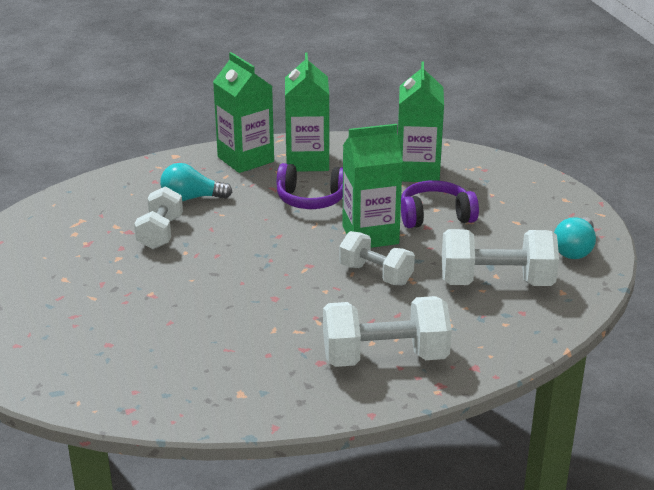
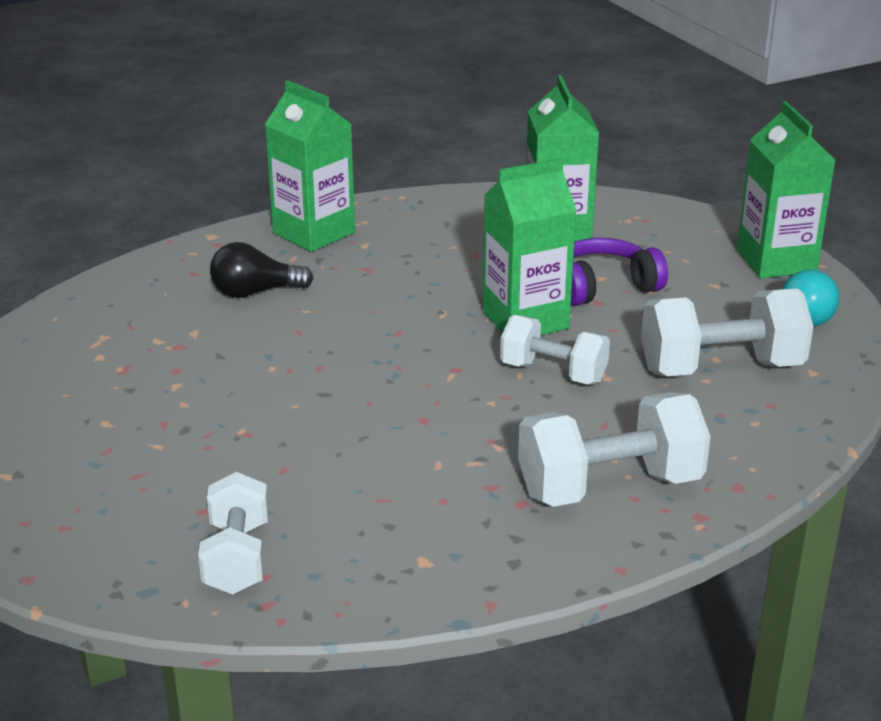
camera: 10 degrees left, 0 degrees up
white dumbbell [134,186,183,249] -> white dumbbell moved to [198,472,269,595]
turquoise light bulb [160,163,232,201] -> black light bulb [210,242,314,298]
purple headphones [277,163,343,209] -> none
green carton [285,53,329,172] -> green carton moved to [737,101,835,278]

